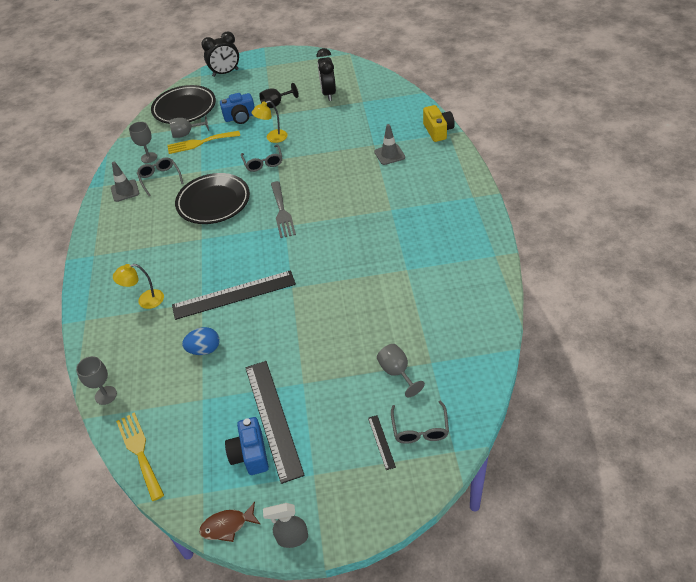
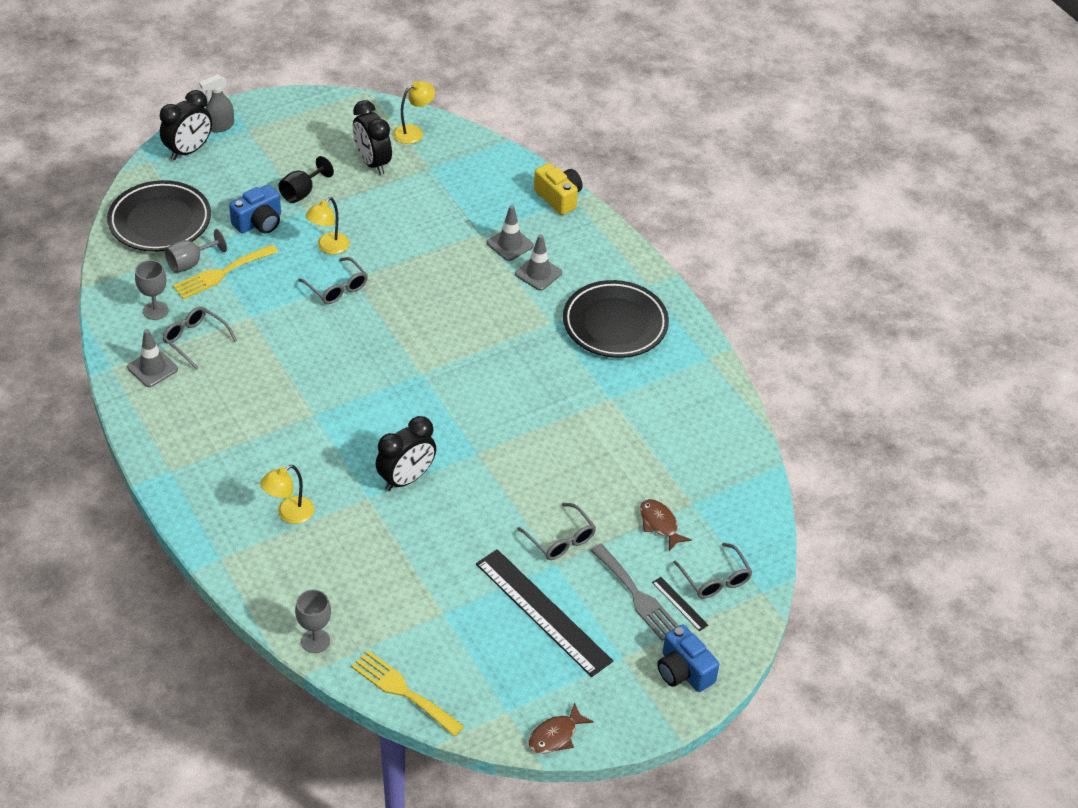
camera: 30 degrees left, 0 degrees up
black ruler [172,270,296,320] -> black clock [375,416,436,491]
black plate [175,173,250,224] -> black plate moved to [563,280,669,358]
blue egg [182,327,220,355] -> none
blue camera [225,417,269,475] -> blue camera moved to [657,625,719,692]
grey spray bottle [263,503,308,548] -> grey spray bottle moved to [199,74,234,132]
grey fork [271,181,296,238] -> grey fork moved to [591,544,679,641]
grey goblet [377,344,425,397] -> brown fish [640,499,692,551]
none -> yellow lamp [393,81,435,144]
none -> grey traffic cone [515,234,562,291]
none -> grey glasses [517,503,596,560]

